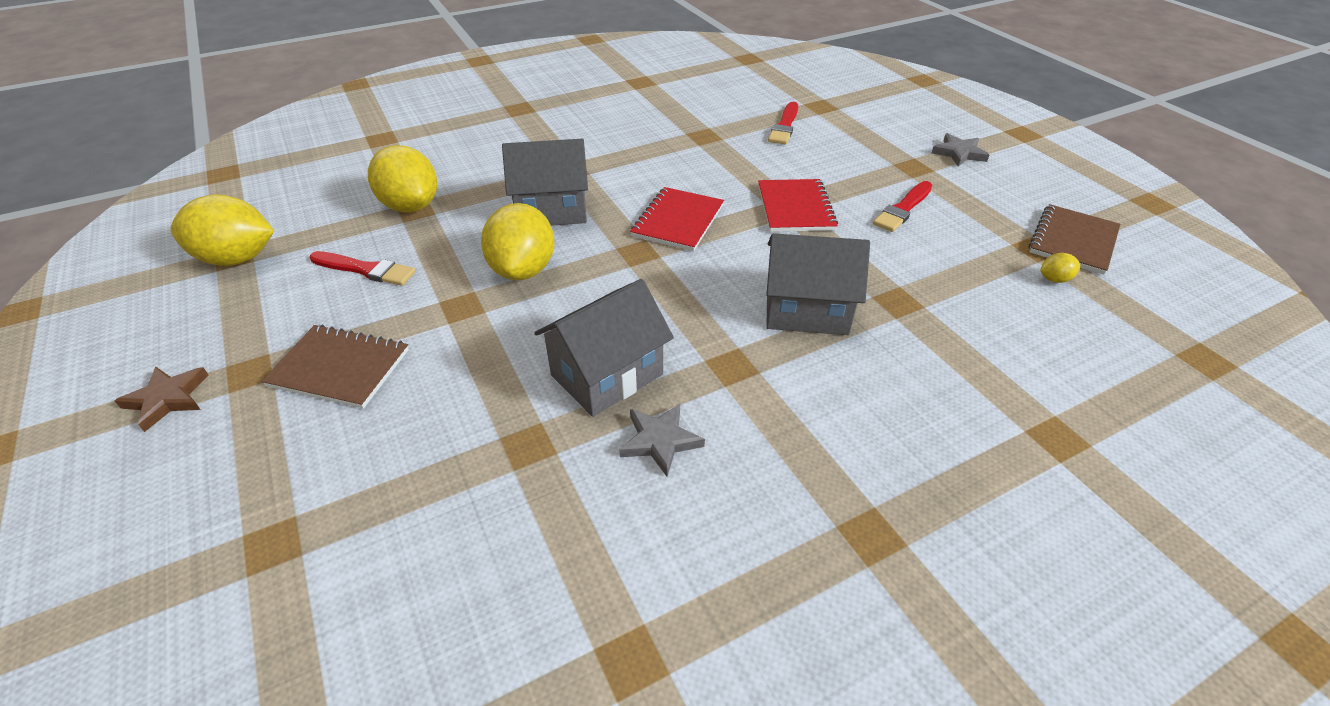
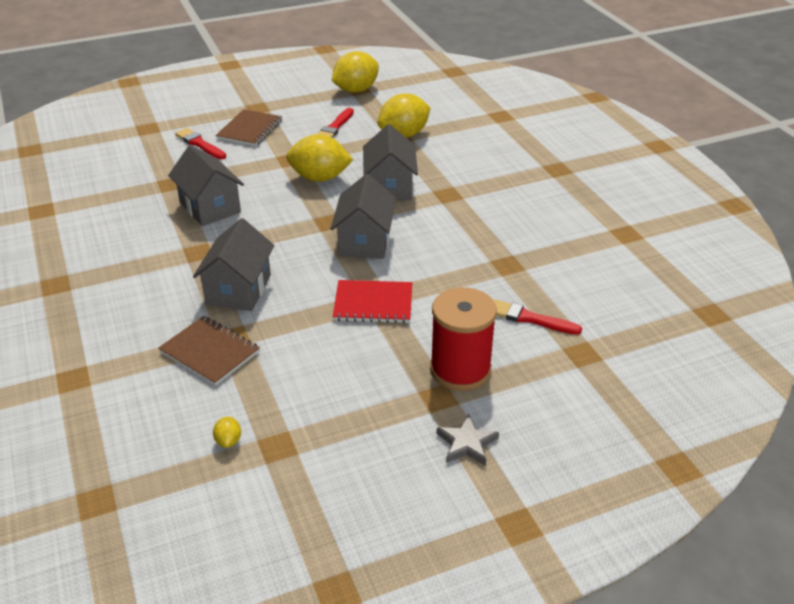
camera: 95 degrees right, 5 degrees down
brown star [115,367,208,432] -> none
yellow lemon [171,194,274,266] -> yellow lemon turned 45 degrees clockwise [331,51,379,93]
grey star [619,404,705,477] -> none
red notebook [630,187,724,251] -> grey house [331,174,396,259]
red brush [873,181,932,232] -> red brush moved to [175,128,226,159]
brown notebook [1029,204,1120,275] -> brown notebook moved to [158,316,260,386]
none -> red spool [430,287,497,391]

